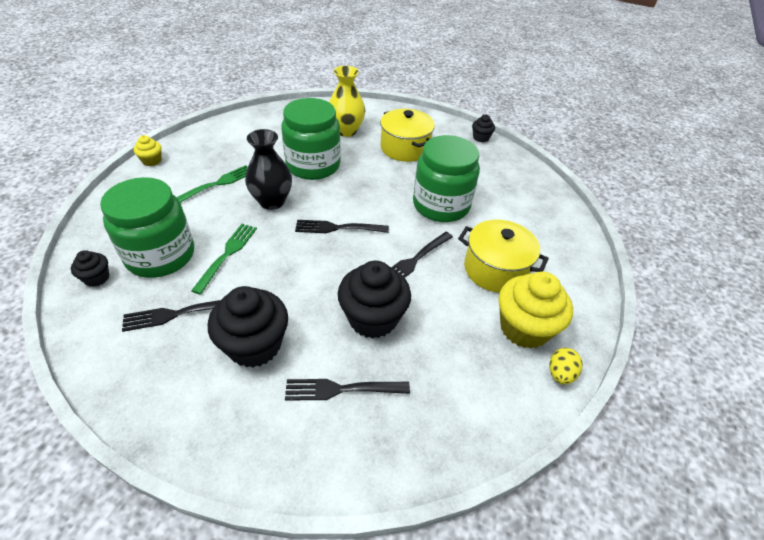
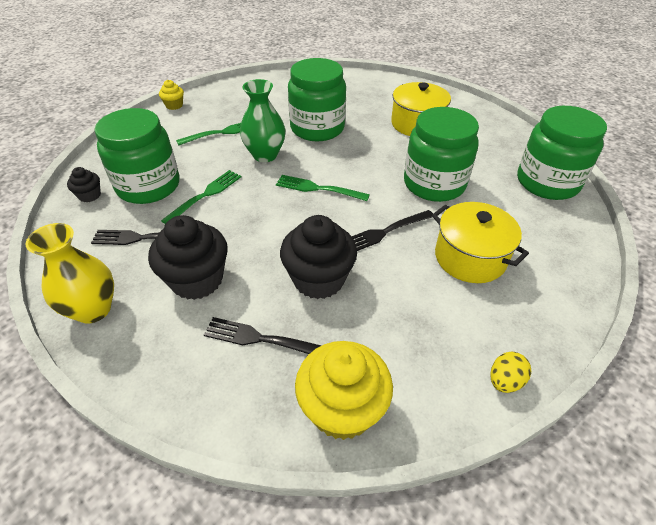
camera: 20 degrees right, 0 degrees up
black vase [245,129,292,210] -> green vase [240,79,285,162]
black fork [295,220,389,233] -> green fork [276,175,370,201]
yellow vase [329,66,365,137] -> yellow vase moved to [26,223,114,323]
black cupcake [472,115,495,142] -> none
yellow cupcake [499,271,573,349] -> yellow cupcake moved to [295,341,393,440]
none -> green jar [517,106,607,200]

